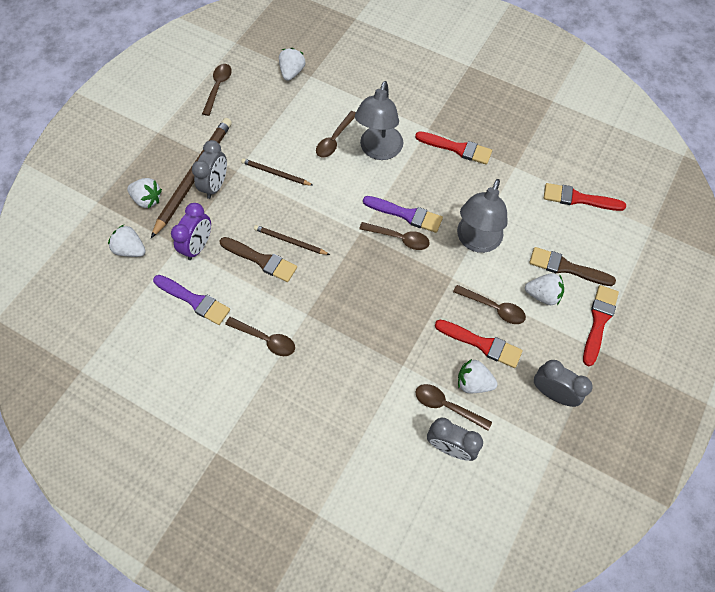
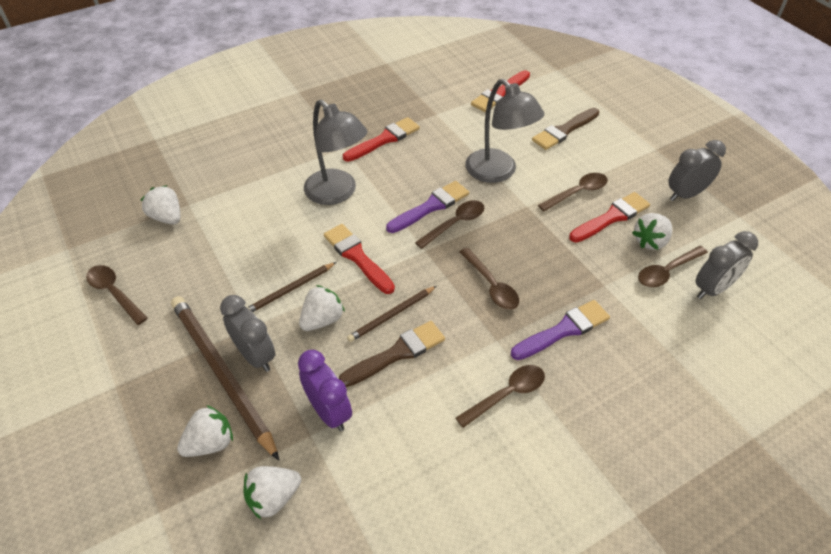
camera: 60 degrees left, 15 degrees down
purple brush [153,275,230,325] -> purple brush moved to [511,300,610,360]
brown spoon [316,111,356,158] -> brown spoon moved to [460,248,519,310]
white strawberry [525,273,564,305] -> white strawberry moved to [299,285,345,331]
red brush [583,285,619,366] -> red brush moved to [324,224,395,294]

